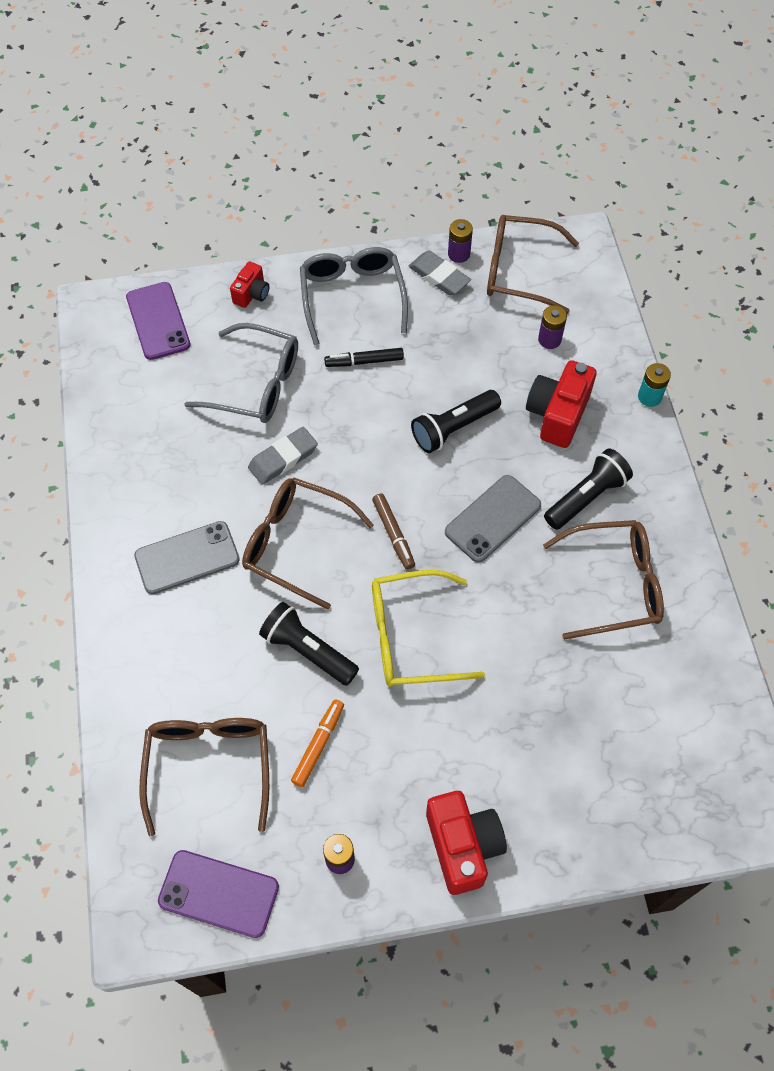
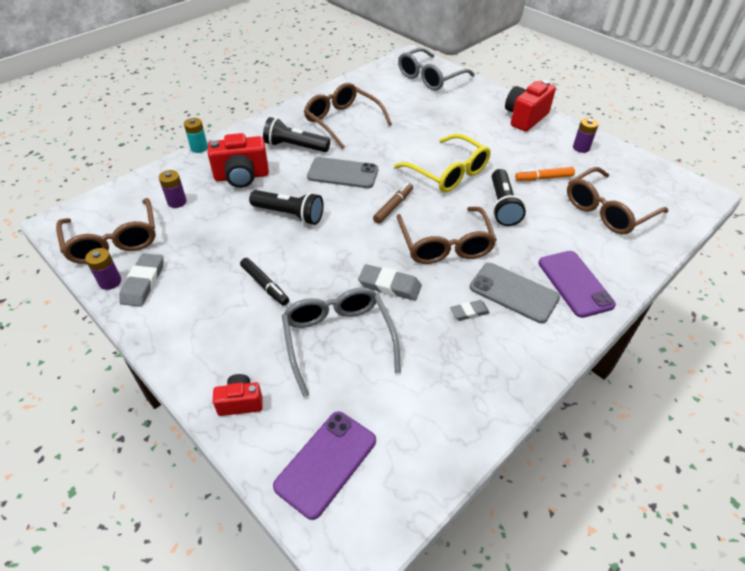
camera: 125 degrees left, 15 degrees down
purple phone [158,850,279,938] -> purple phone moved to [538,251,616,318]
grey glasses [300,247,408,345] -> grey glasses moved to [398,48,475,90]
none -> grey eraser [450,300,490,321]

